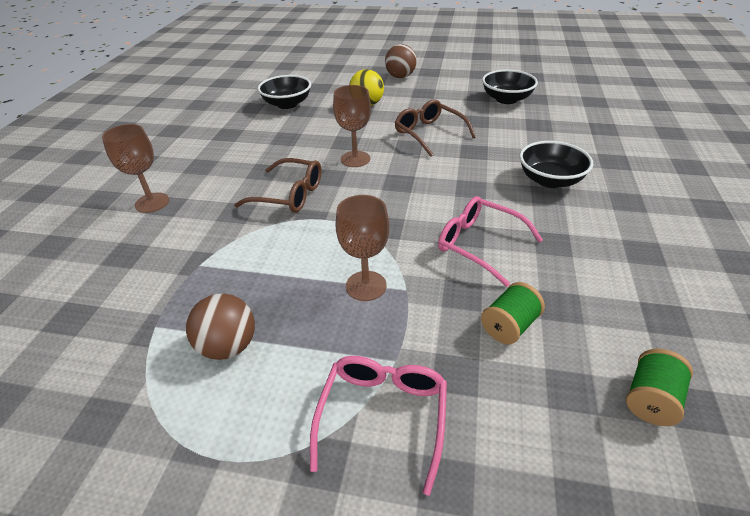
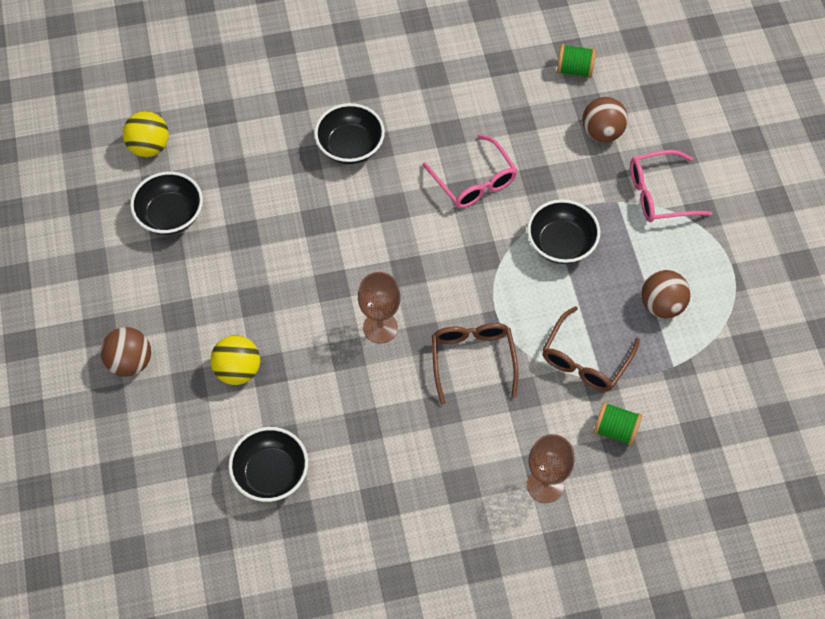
camera: 115 degrees left, 20 degrees up
brown goblet [335,195,389,301] -> black bowl [527,199,600,264]
brown glasses [395,99,476,157] -> brown glasses moved to [543,306,640,391]
pink glasses [438,196,543,287] -> pink glasses turned 45 degrees counterclockwise [423,134,517,208]
green spool [481,282,545,344] -> green spool moved to [594,402,642,446]
none -> yellow ball [123,111,169,157]
none -> brown ball [582,97,628,142]

